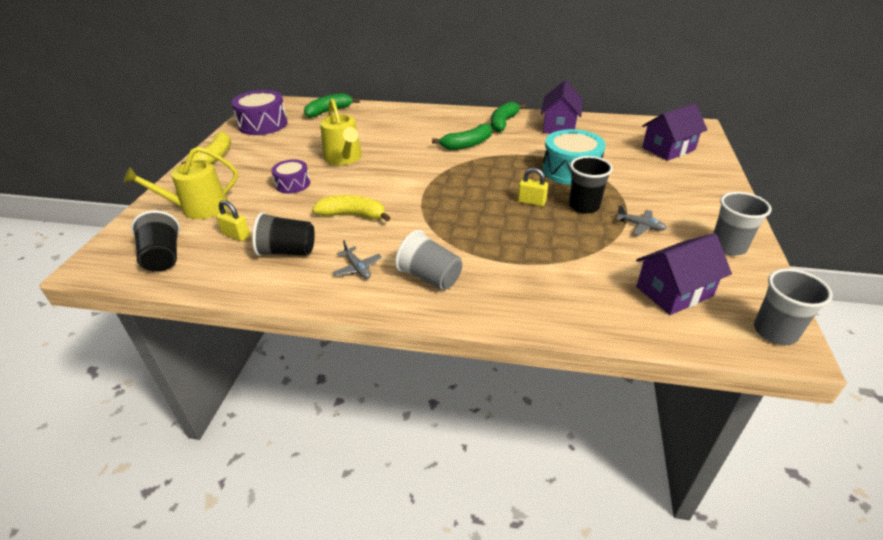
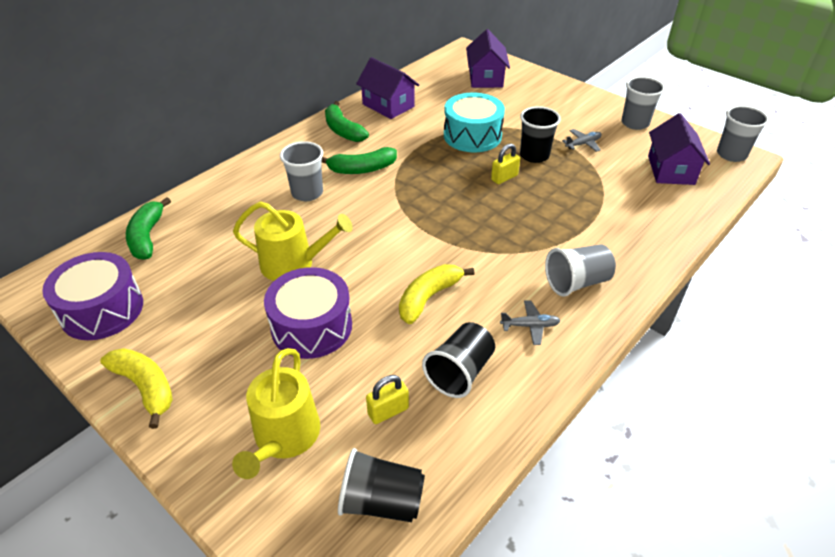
camera: 60 degrees left, 5 degrees up
purple drum [271,159,310,193] -> purple drum [264,267,352,359], size x1.69
green banana [432,124,492,150] -> green banana turned 75 degrees clockwise [322,147,397,174]
none -> grey cup [280,141,323,201]

